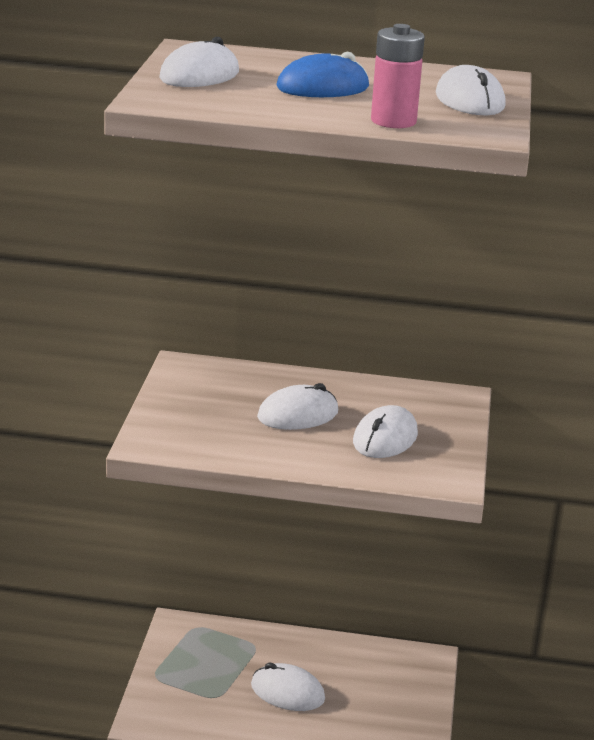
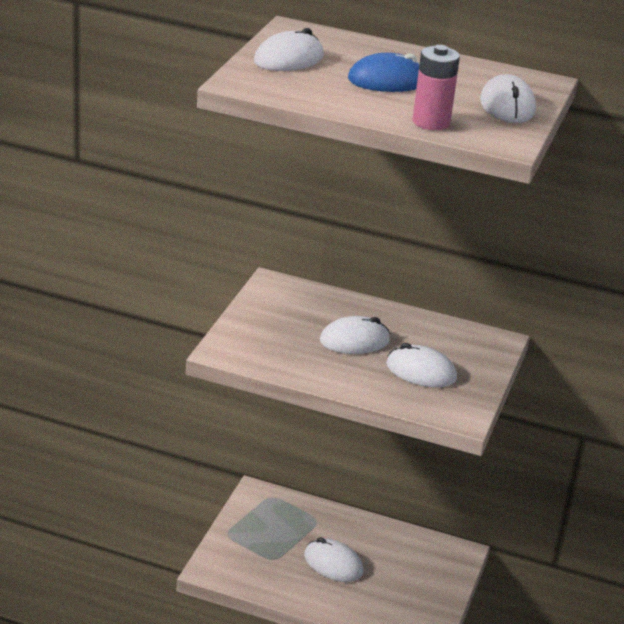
camera: 10 degrees right, 5 degrees up
white mouse [353,405,418,458] -> white mouse turned 75 degrees clockwise [386,343,457,388]

